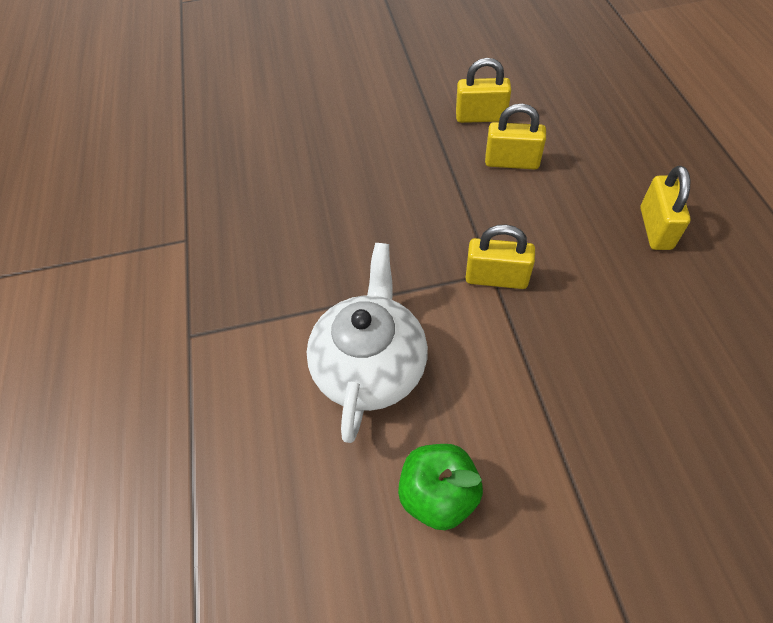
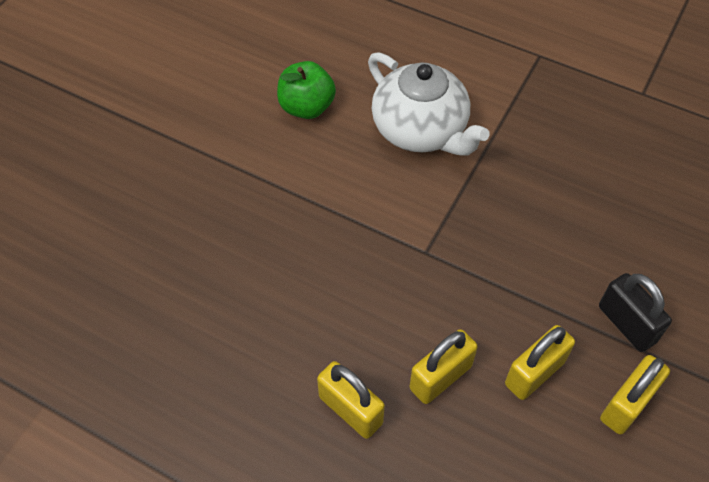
camera: 125 degrees right, 0 degrees up
yellow padlock [466,225,535,289] -> yellow padlock moved to [409,329,478,404]
none -> black padlock [599,273,672,352]

